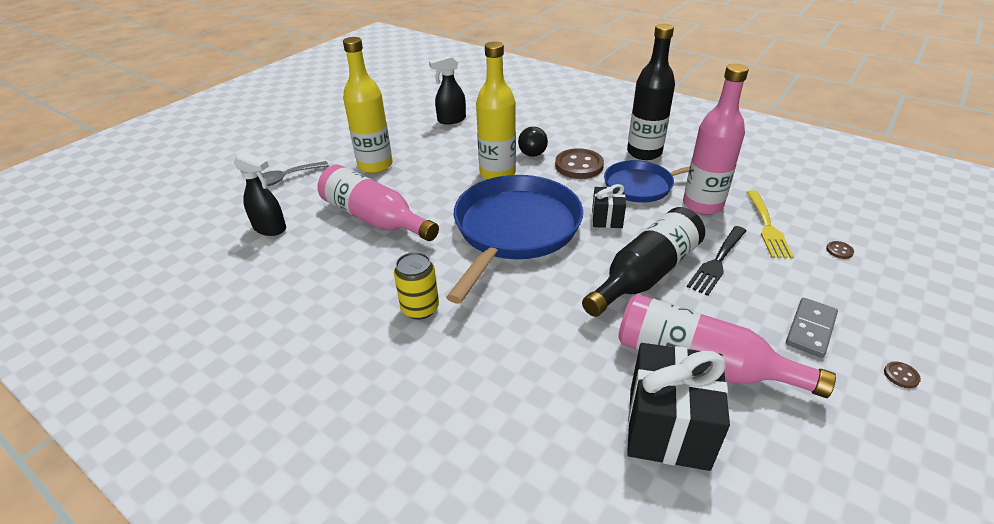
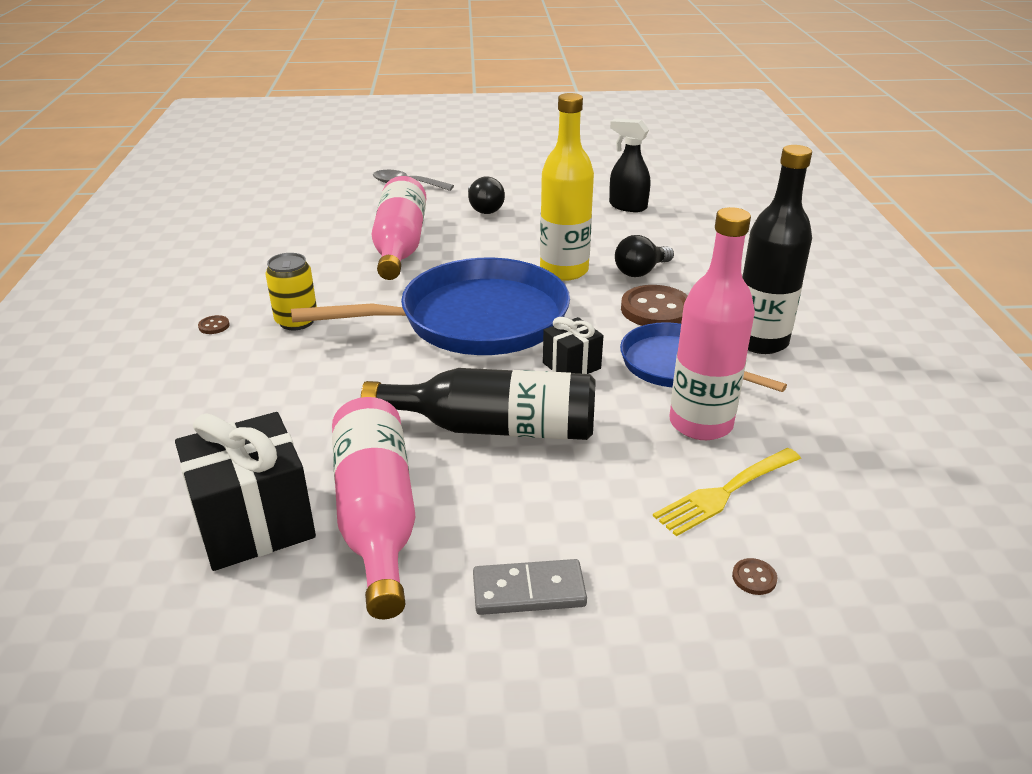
camera: 50 degrees right, 5 degrees down
black spray bottle [234,152,286,236] -> none
yellow bottle [343,37,393,173] -> black light bulb [468,177,505,214]
black fork [687,226,746,296] -> none
brown button [884,361,921,388] -> brown button moved to [198,315,230,334]

